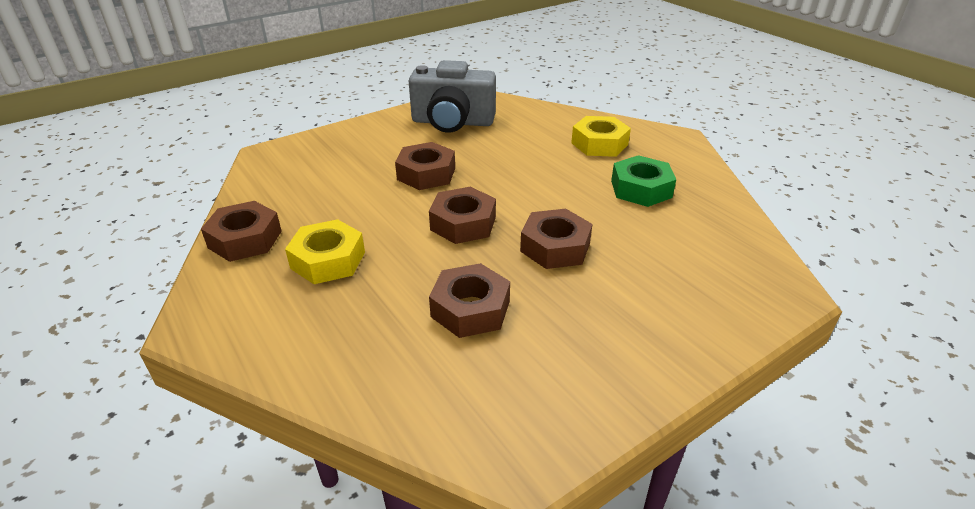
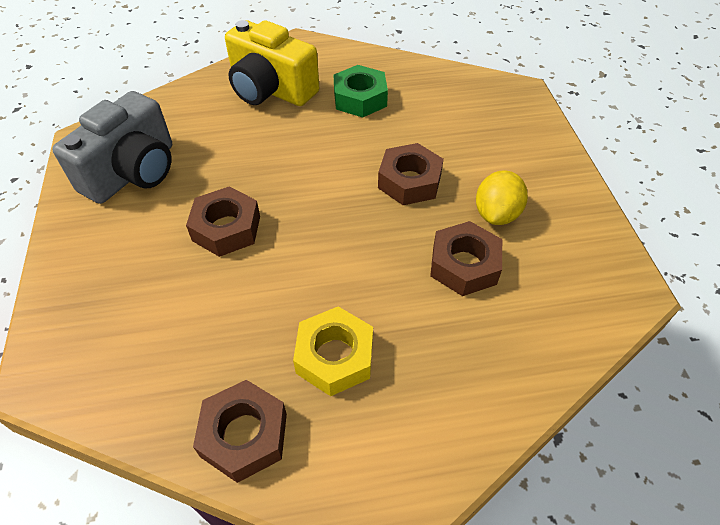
camera: 65 degrees left, 15 degrees up
brown nut [429,187,496,244] -> none
yellow nut [571,116,631,157] -> yellow camera [225,20,319,106]
none -> yellow lemon [476,170,528,225]

